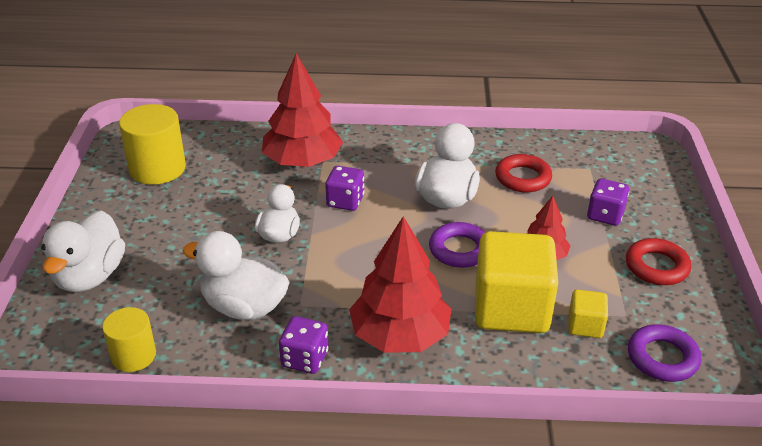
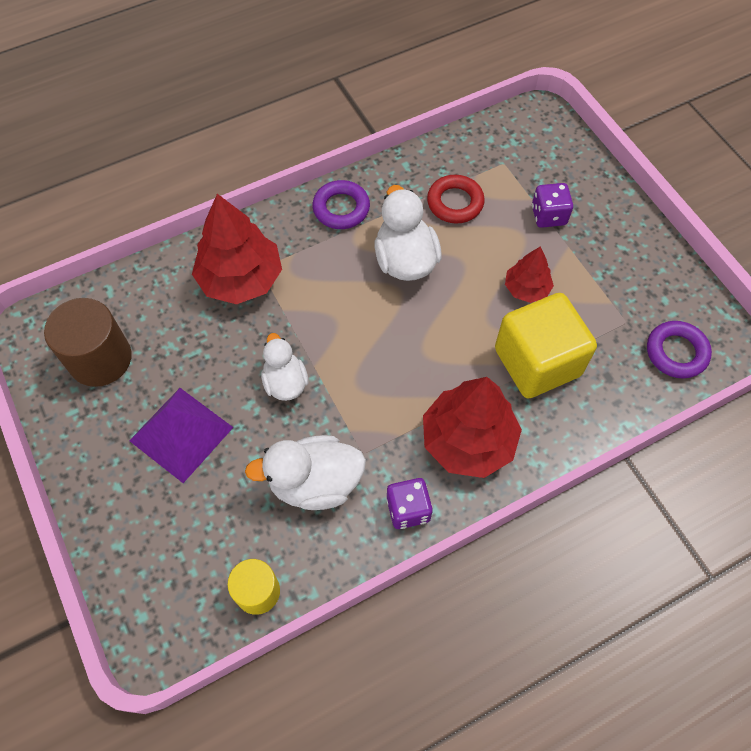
camera: 30 degrees left, 25 degrees up
white duck [41,210,125,292] -> none
yellow cylinder [119,104,186,185] -> brown cylinder [44,298,132,387]
purple dice [325,166,364,211] -> none
purple ring [429,222,485,268] -> purple ring moved to [312,180,370,229]
yellow cube [568,289,608,338] -> none
red ring [626,238,691,285] -> none
none -> purple pyramid [129,388,233,483]

